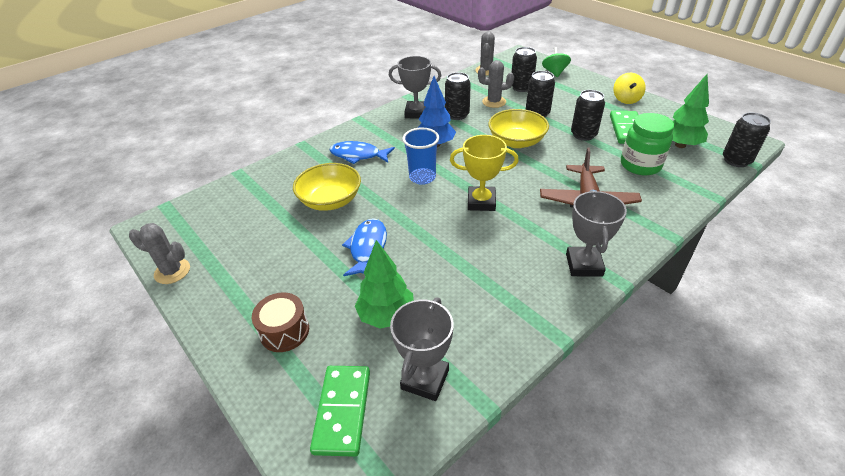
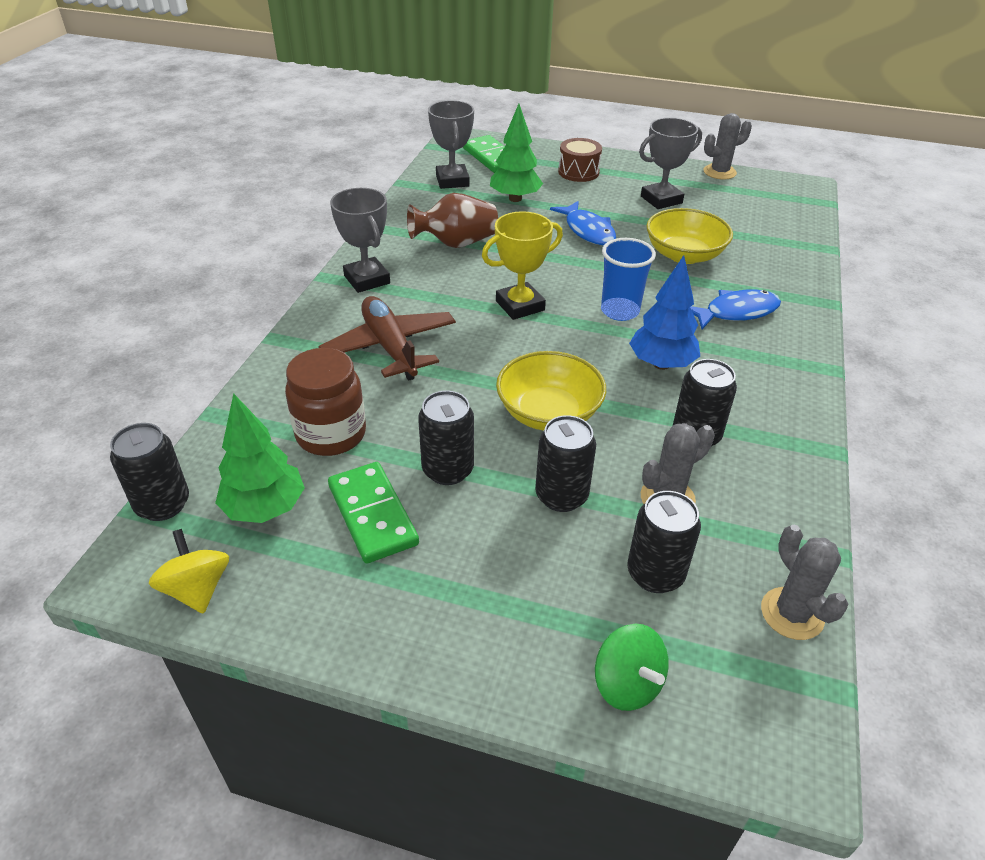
camera: 145 degrees right, 0 degrees up
grey trophy [389,56,441,119] -> grey trophy moved to [639,118,702,209]
yellow spinning top [613,73,646,104] -> yellow spinning top moved to [149,529,229,614]
green jar [621,113,674,175] -> brown jar [285,348,366,456]
none -> brown vase [407,193,498,248]

